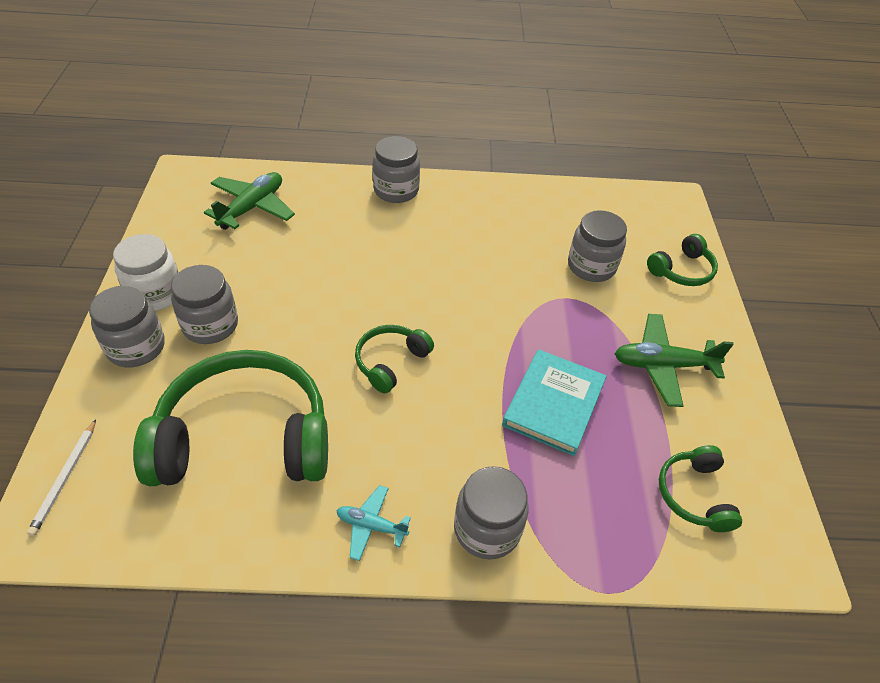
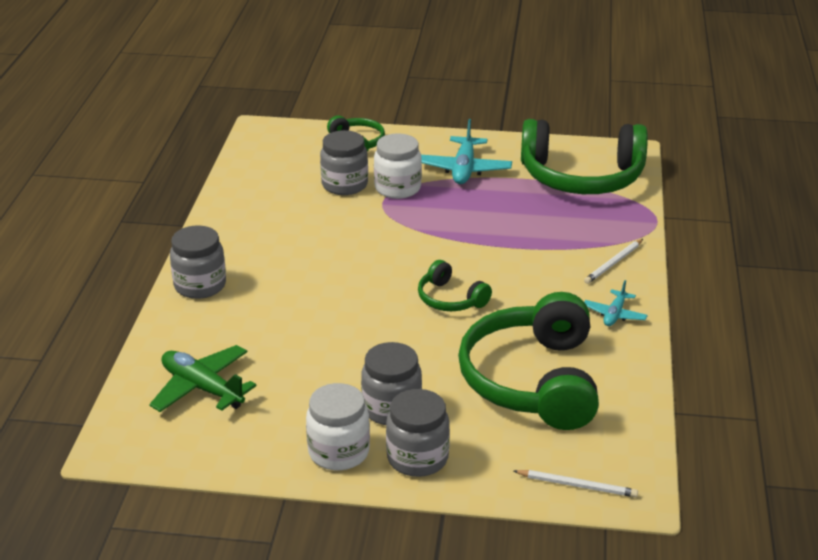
camera: 80 degrees left, 15 degrees down
grey jar [454,466,529,560] -> white pencil [584,239,643,284]
turquoise book [502,349,607,456] -> none
green plane [614,314,734,407] -> turquoise plane [421,119,512,184]
green headphones [659,445,742,532] -> green headphones [521,119,648,194], size x2.11
none -> white jar [374,134,422,199]

